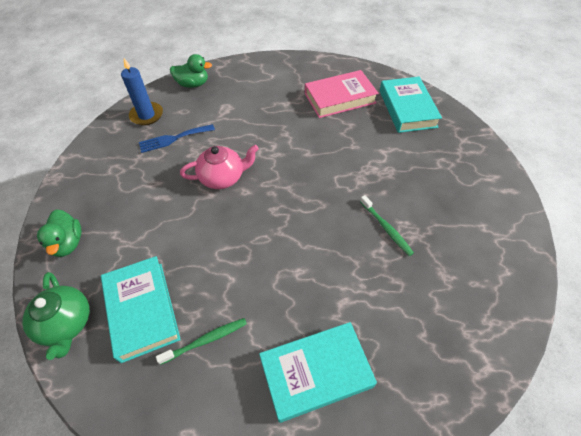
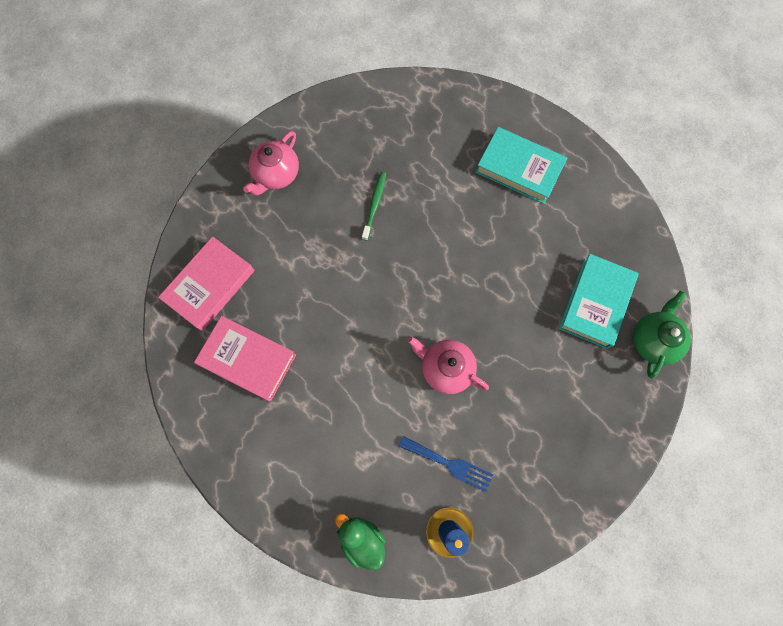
camera: 135 degrees left, 20 degrees up
green duck [37,210,81,257] -> none
green toothbrush [156,318,247,365] -> none
turquoise book [380,77,442,133] -> pink book [158,236,255,331]
none -> pink teapot [243,131,299,196]

